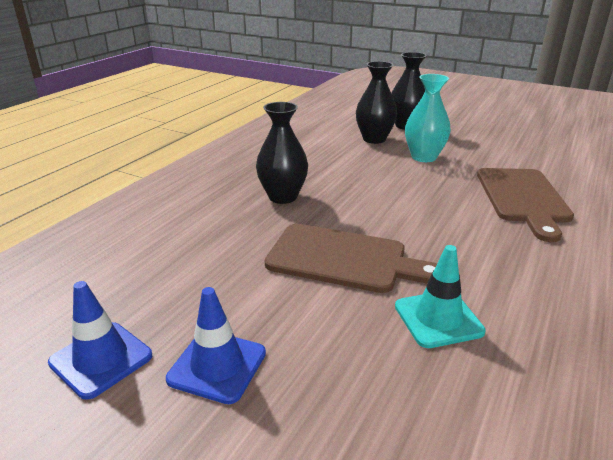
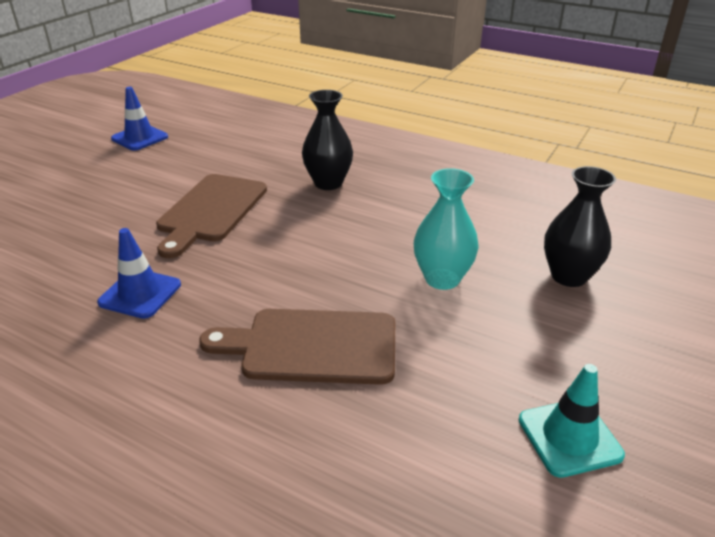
camera: 90 degrees right, 5 degrees up
blue traffic cone [166,287,266,404] -> blue traffic cone moved to [97,228,181,319]
black vase [356,61,397,144] -> none
turquoise traffic cone [395,245,486,348] -> turquoise traffic cone moved to [519,364,625,478]

